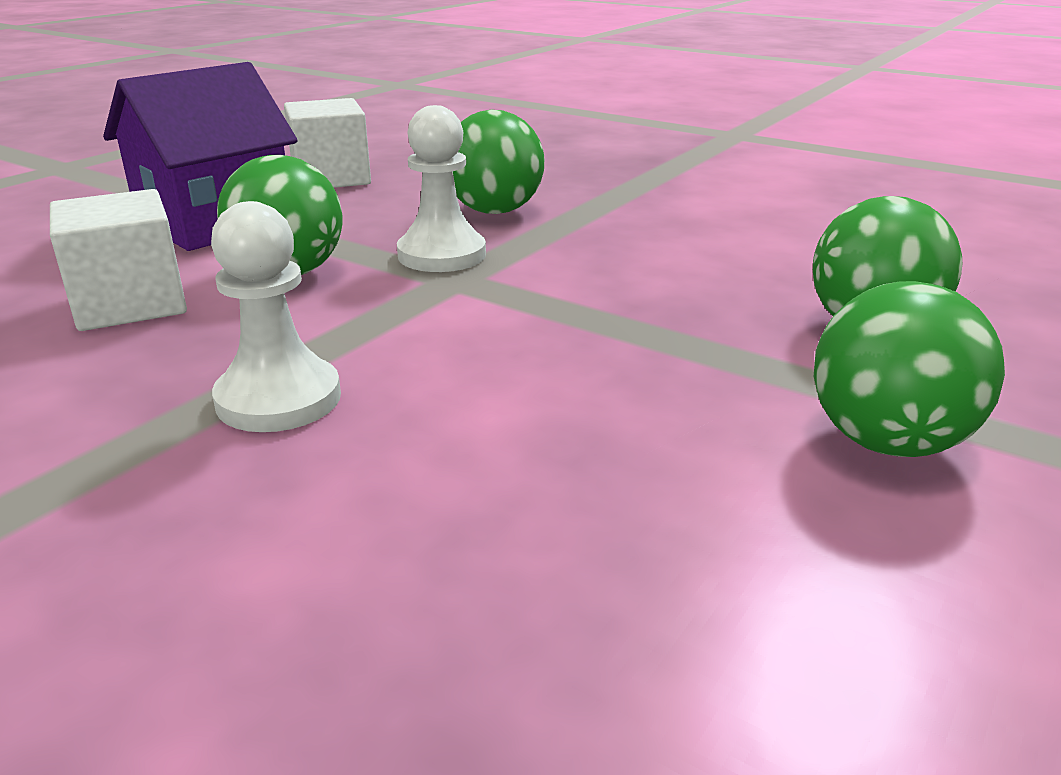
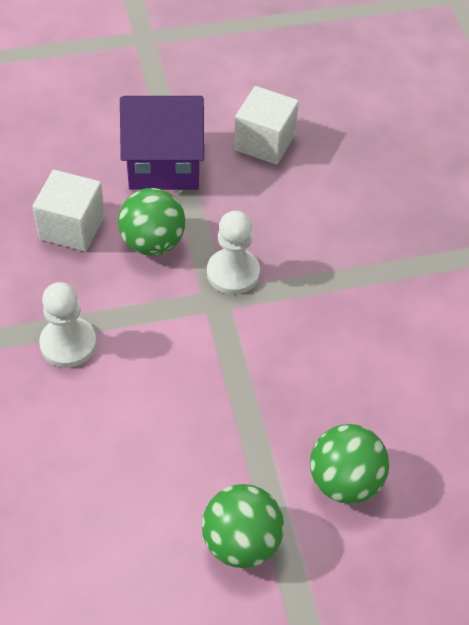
camera: 40 degrees right, 25 degrees up
green ball [453,110,544,214] -> none

